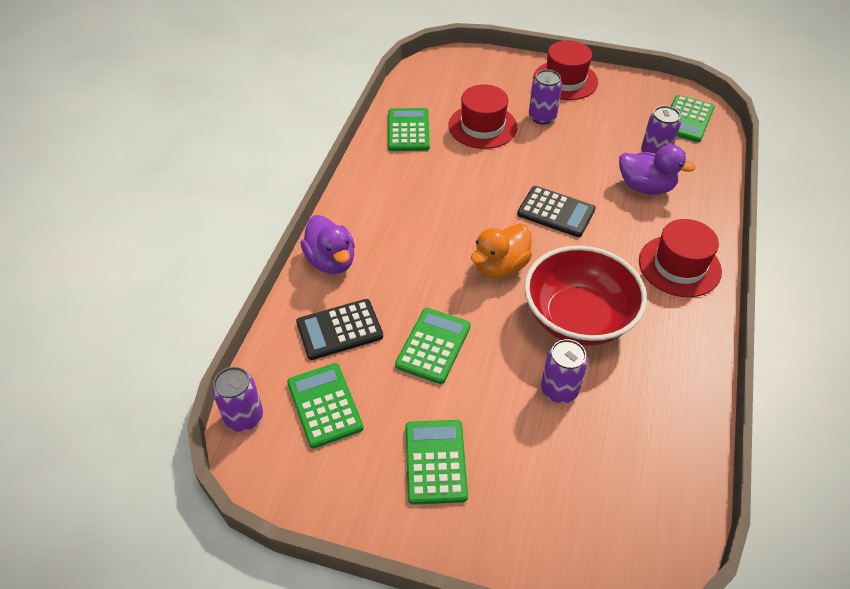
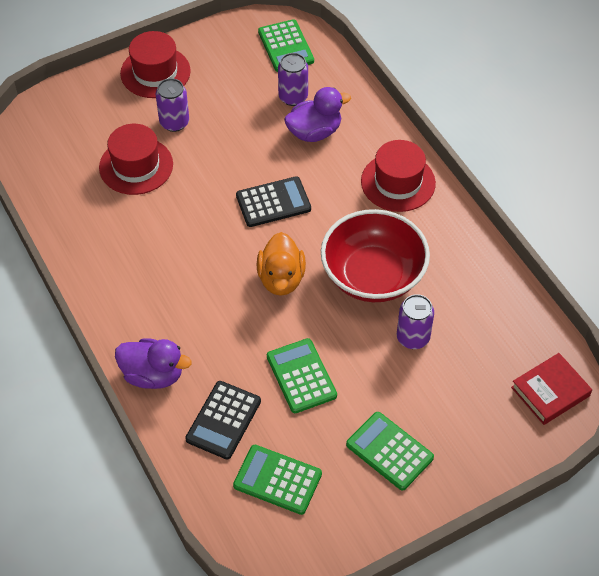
camera: 45 degrees left, 5 degrees up
purple can [212,367,263,432] -> none
green calculator [388,108,430,151] -> none
none -> red book [511,353,592,425]

